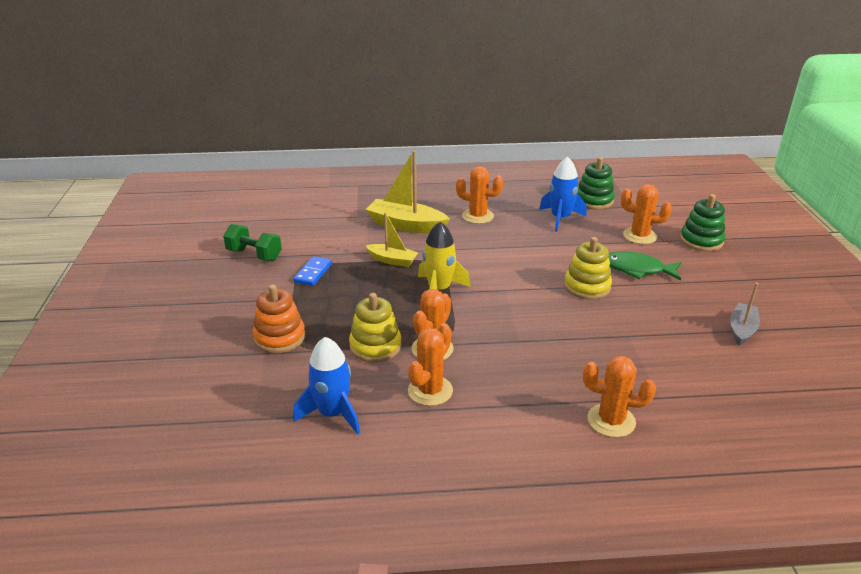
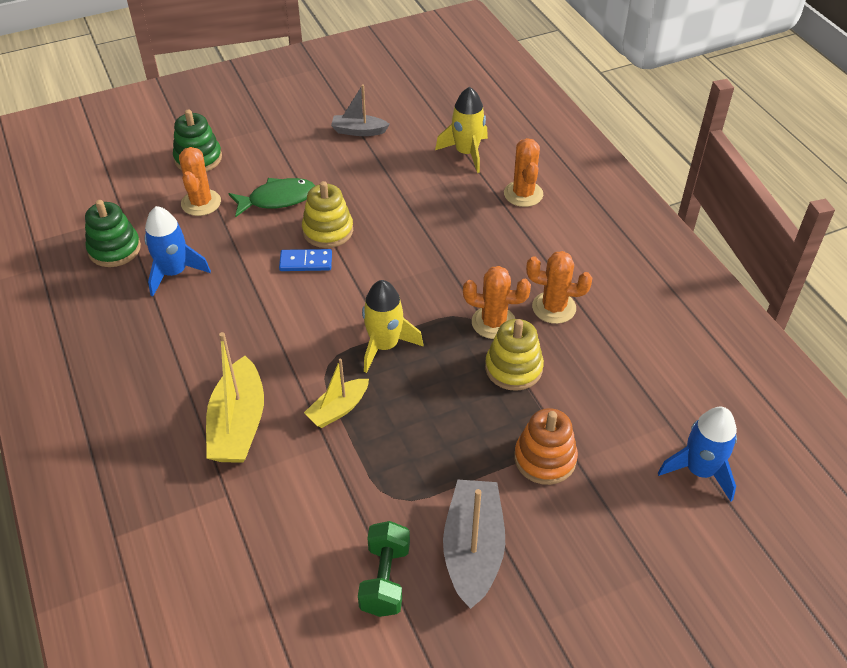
camera: 110 degrees left, 15 degrees up
blue domino [293,256,332,286] -> blue domino moved to [279,249,332,271]
blue rocket [293,337,360,435] -> blue rocket moved to [658,407,737,502]
yellow boat [365,212,418,267] -> yellow boat turned 135 degrees counterclockwise [304,358,369,428]
orange cactus [456,166,503,224] -> none
green fish [608,251,682,280] -> green fish turned 105 degrees counterclockwise [229,178,315,217]
none -> yellow rocket [435,87,488,173]
none -> grey boat [443,480,505,609]

